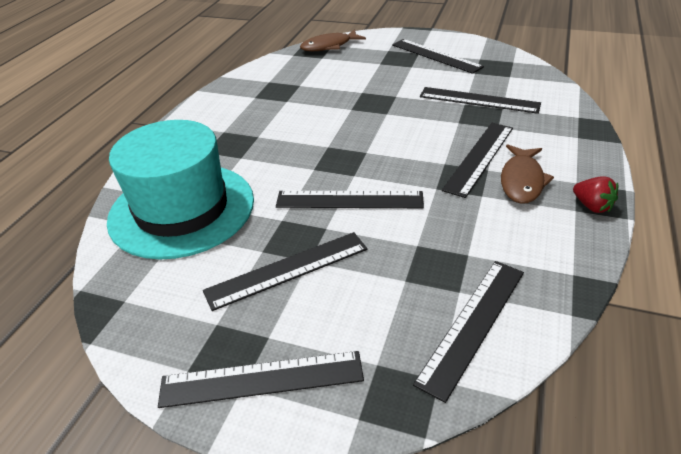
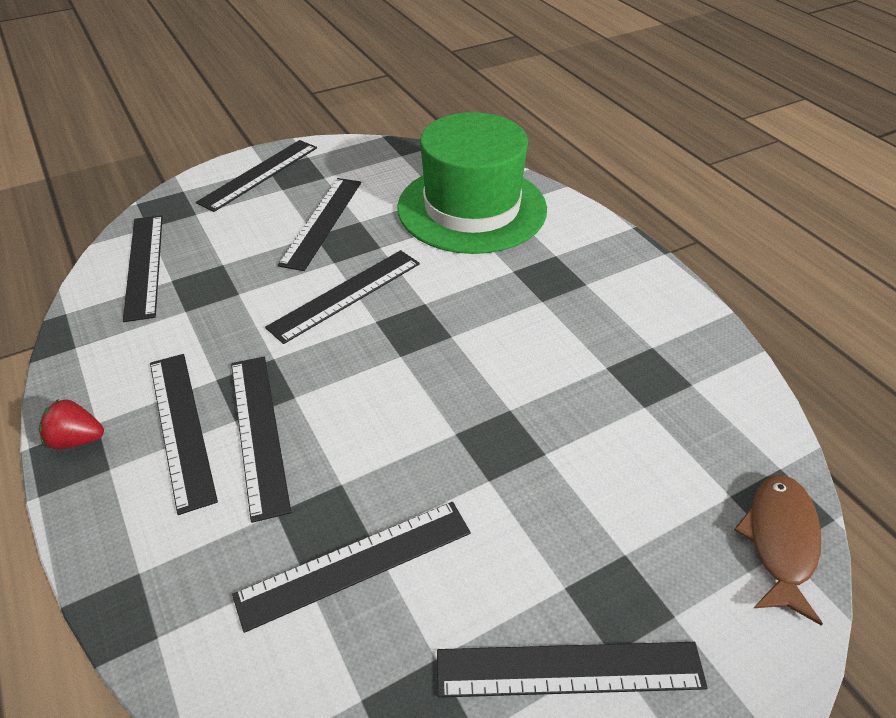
camera: 130 degrees right, 5 degrees up
turquoise hat [107,120,254,259] -> green hat [397,112,547,254]
brown fish [501,144,554,204] -> black ruler [150,354,218,515]

